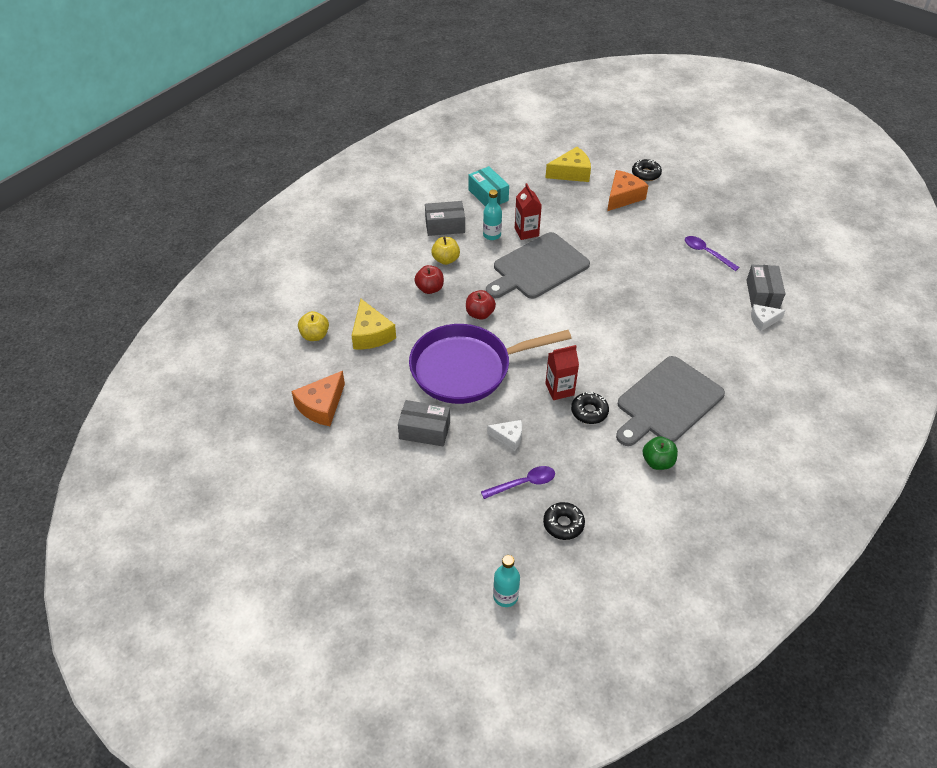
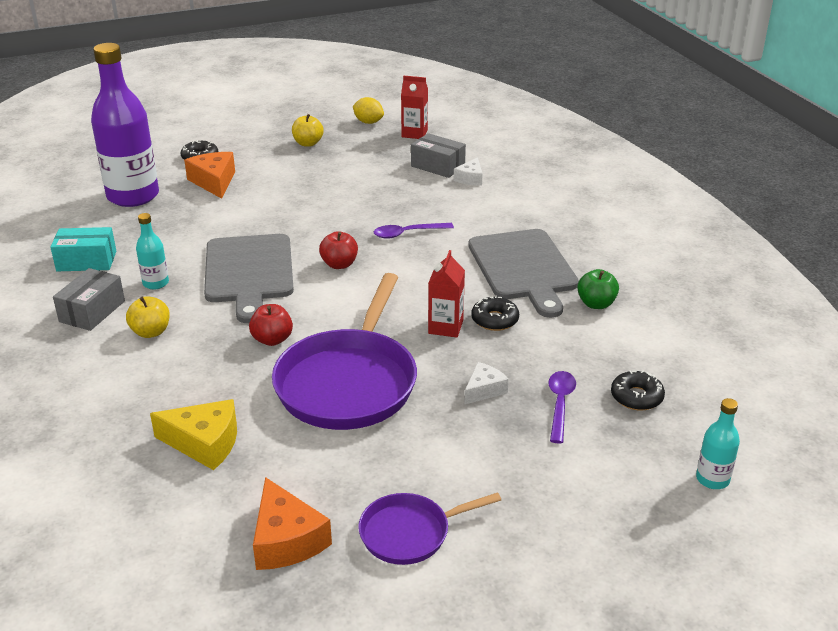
camera: 60 degrees left, 15 degrees down
yellow apple [298,311,329,341] -> yellow apple moved to [292,114,324,147]
grey box [398,400,450,446] -> none
red apple [414,265,444,294] -> red apple moved to [319,231,358,269]
red carton [515,183,542,240] -> red carton moved to [401,76,428,139]
yellow cheese [545,147,591,182] -> purple bottle [91,43,159,207]
purple spoon [685,236,740,271] -> purple spoon moved to [374,223,454,239]
none -> yellow lemon [353,97,384,124]
none -> purple pan [358,492,501,565]

